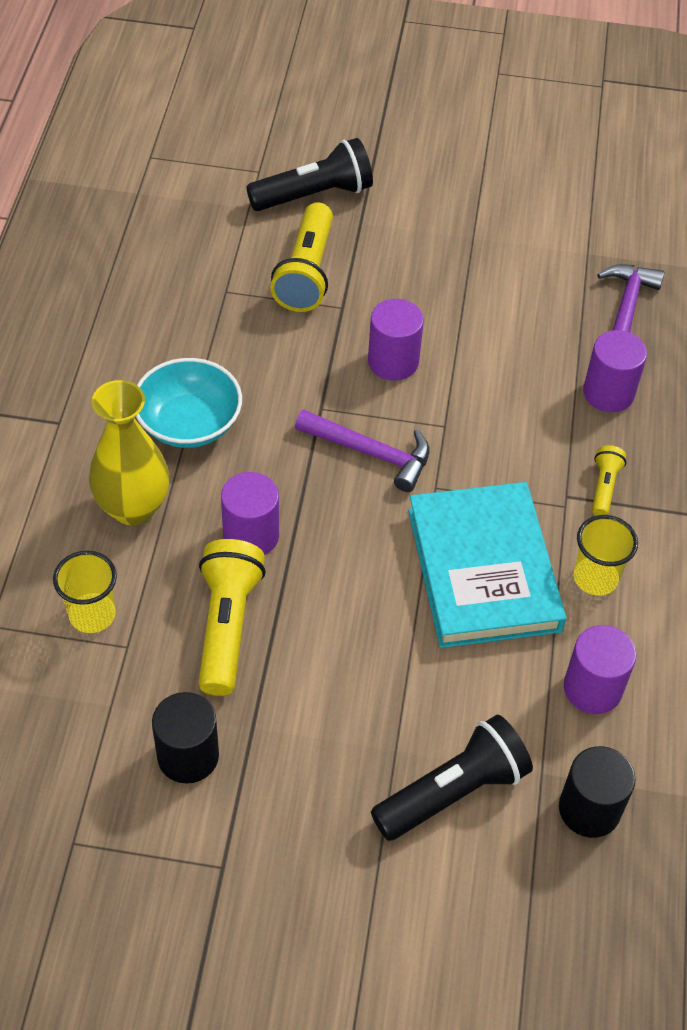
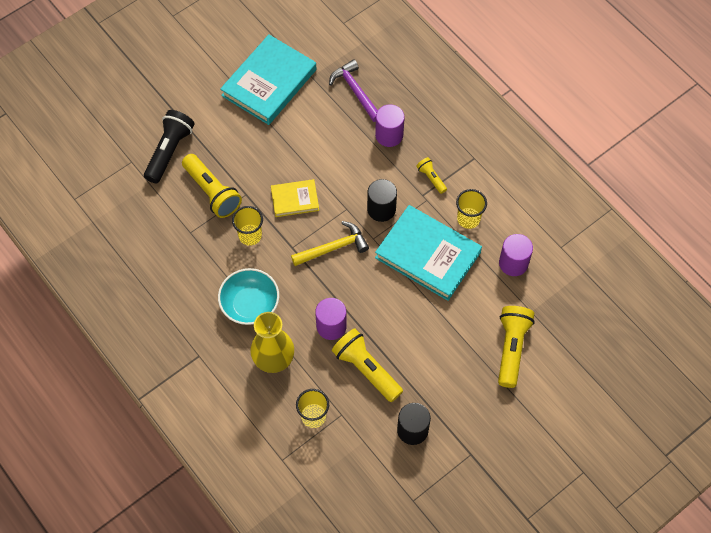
camera: 45 degrees left, 10 degrees up
purple hammer [295,409,429,492] -> yellow hammer [291,221,369,266]
purple cylinder [368,299,424,381] -> yellow book [271,179,319,217]
black flashlight [371,715,533,841] -> yellow flashlight [498,306,535,388]
black cylinder [559,746,636,838] -> black cylinder moved to [367,179,397,222]
none -> turquoise book [220,34,316,125]
none -> yellow cup [232,206,263,246]

